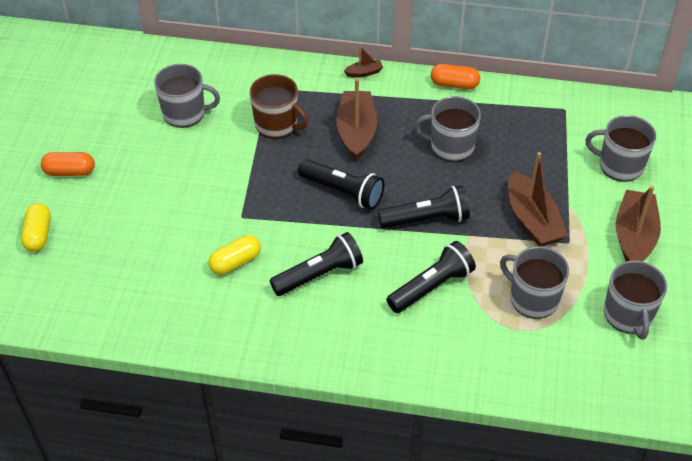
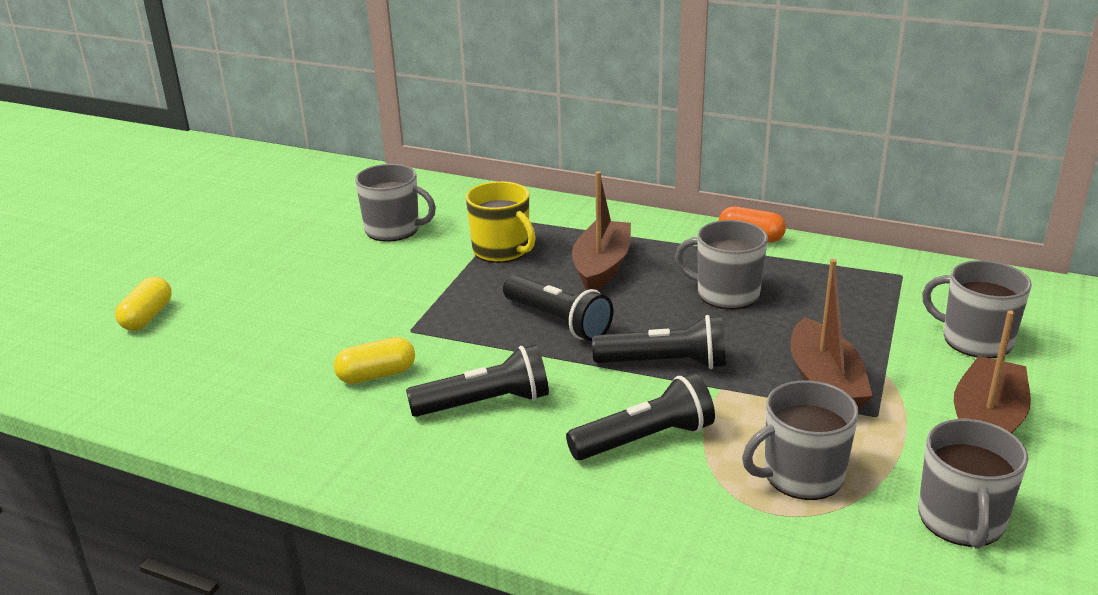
camera: 15 degrees right, 20 degrees down
orange capsule [41,152,95,176] -> none
brown mug [250,74,308,139] -> yellow mug [466,181,536,263]
brown boat [344,46,383,78] -> none
grey mug [500,246,569,319] -> grey mug turned 75 degrees counterclockwise [742,380,859,500]

